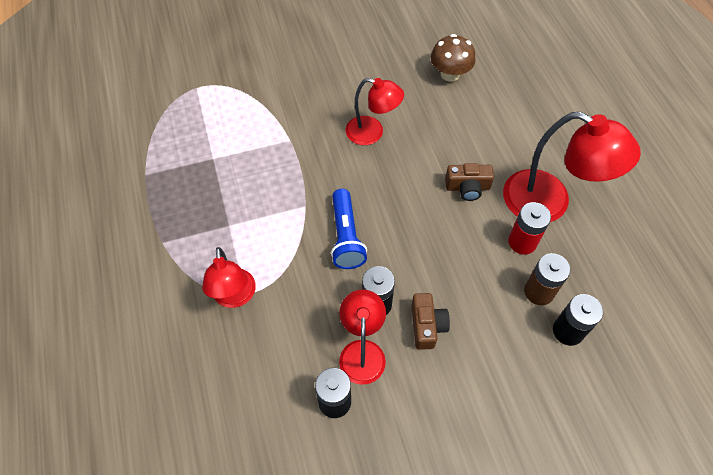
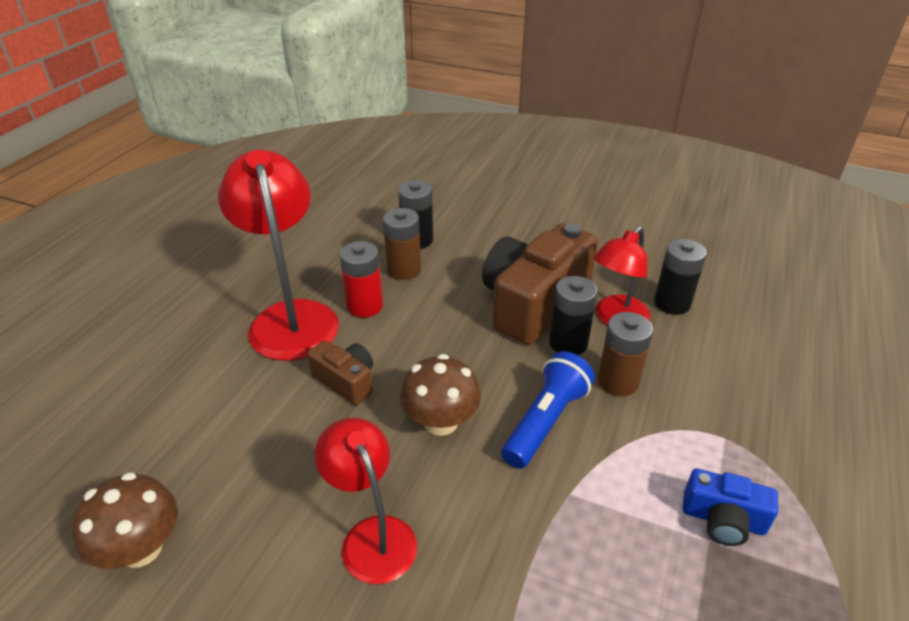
camera: 140 degrees left, 20 degrees down
red lamp [202,247,256,308] -> none
brown camera [411,293,450,350] -> brown camera [482,223,598,345], size x2.05
none -> brown mushroom [400,354,481,436]
none -> brown battery [598,312,653,396]
none -> blue camera [683,468,778,546]

